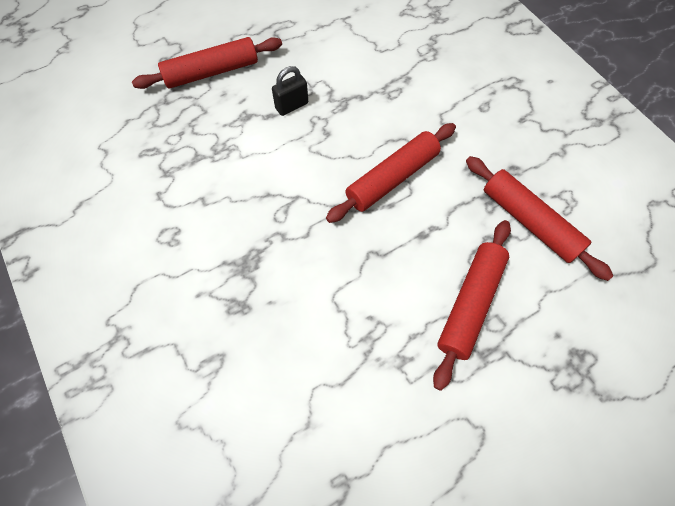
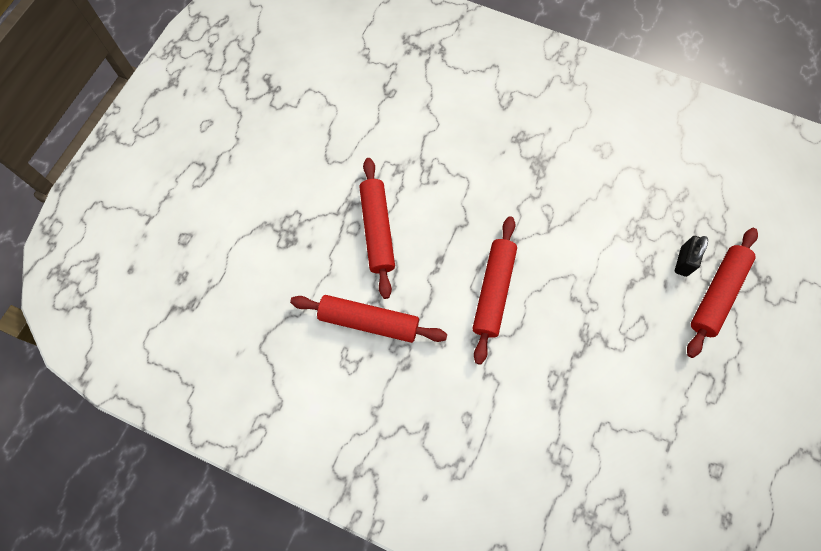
camera: 145 degrees right, 5 degrees up
black padlock [272,66,308,116] -> black padlock moved to [675,236,708,277]

